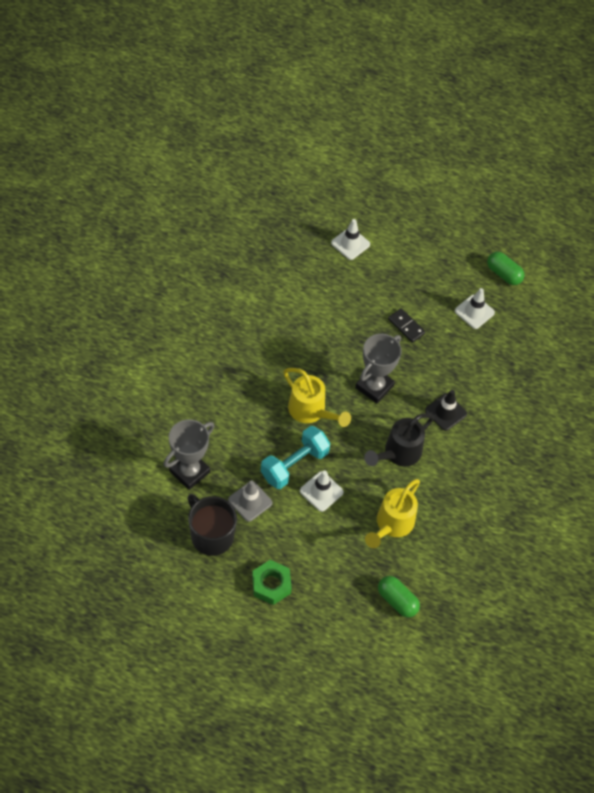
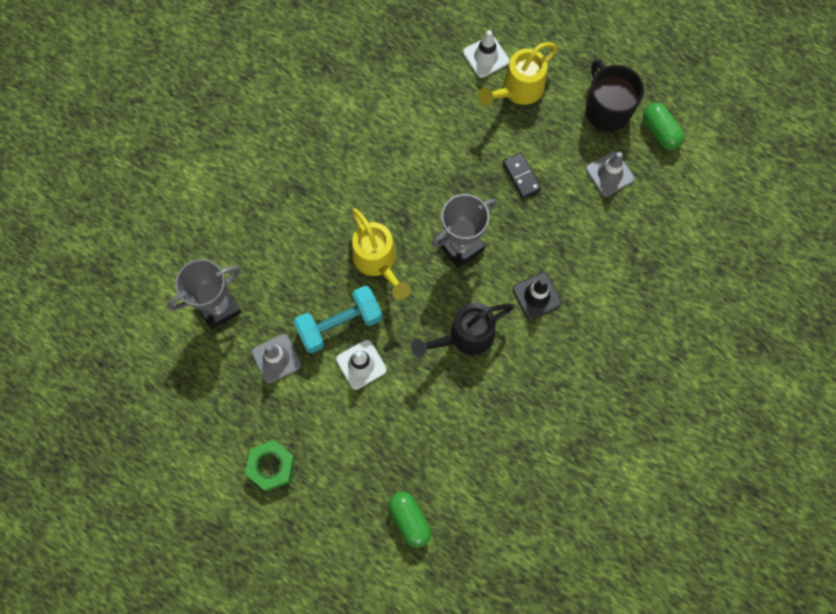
camera: 20 degrees right, 15 degrees up
black mug [187,494,237,556] -> black mug moved to [586,59,644,132]
yellow watering can [365,479,420,548] -> yellow watering can moved to [478,42,558,106]
white traffic cone [455,288,495,329] -> grey traffic cone [586,151,634,196]

